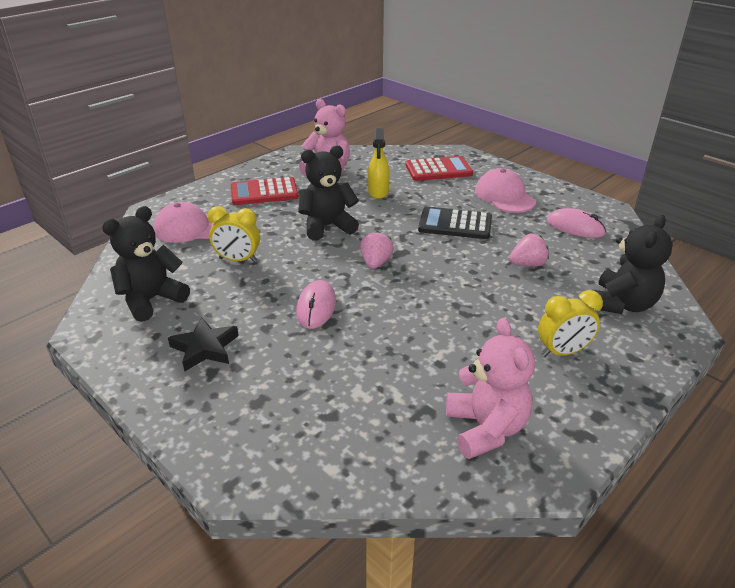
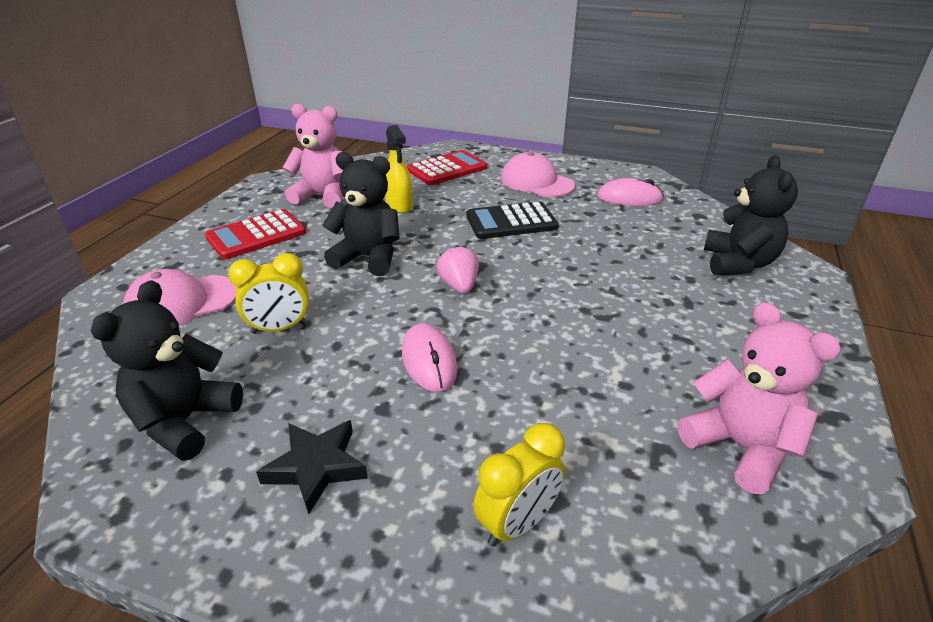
camera: 25 degrees left, 0 degrees up
black teddy bear [298,145,359,241] -> black teddy bear turned 60 degrees clockwise [322,152,400,276]
pink strawberry [509,234,549,267] -> none
yellow clock [538,290,603,357] -> yellow clock moved to [473,423,565,547]

